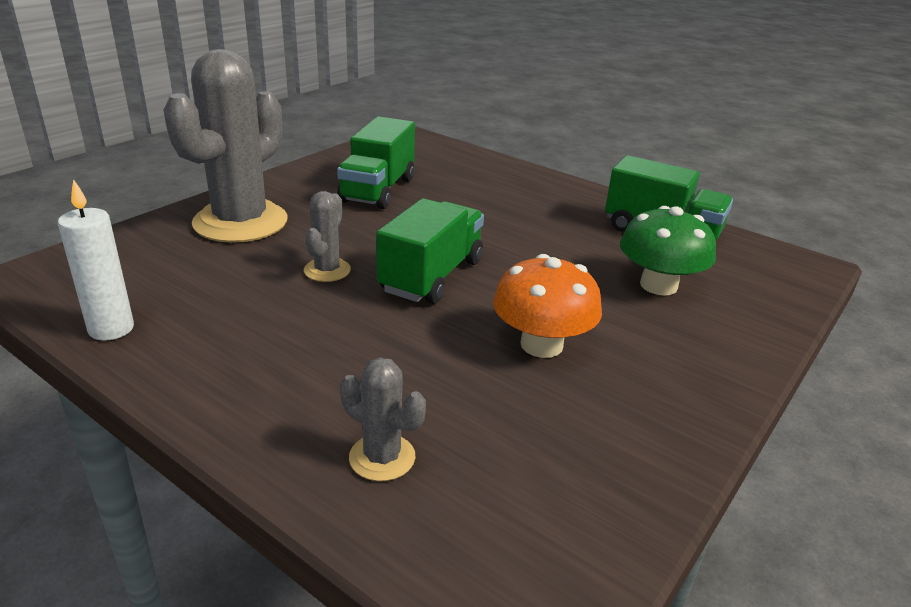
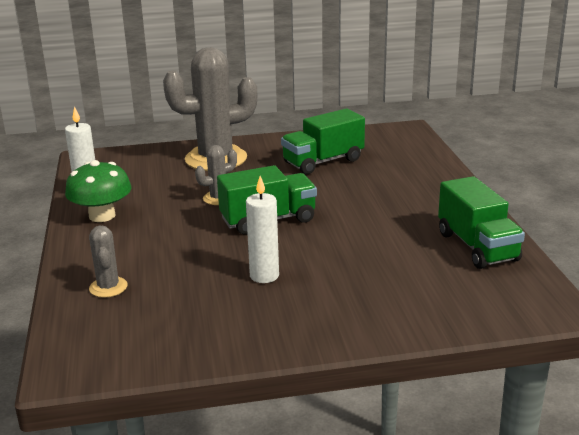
camera: 45 degrees right, 5 degrees down
orange mushroom [493,254,602,358] -> white candle [246,176,279,283]
green mushroom [620,206,716,296] -> green mushroom moved to [65,160,132,222]

